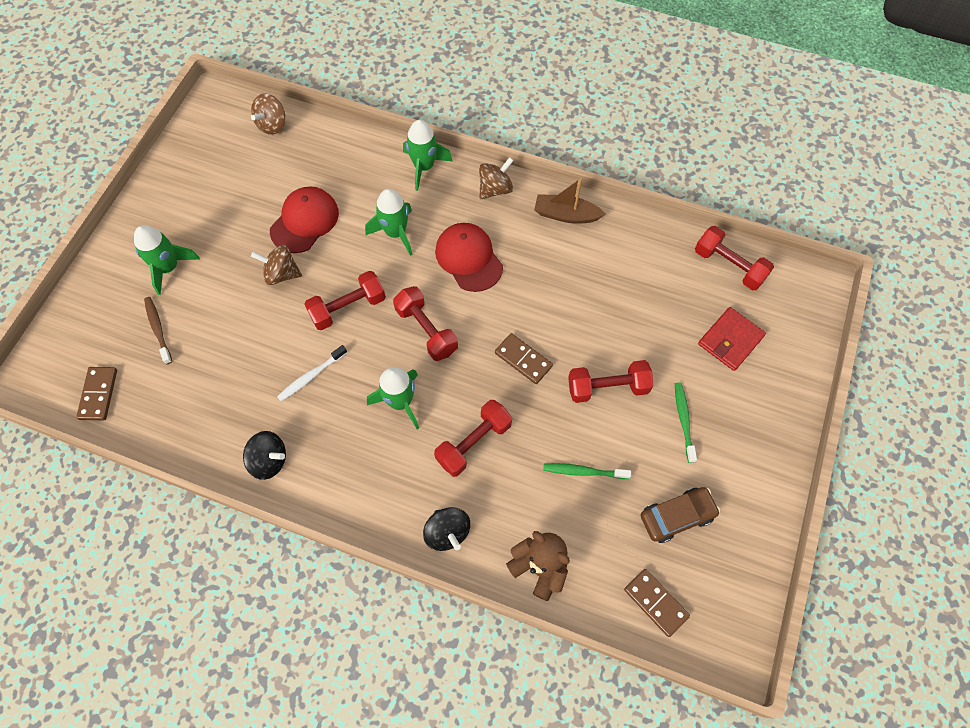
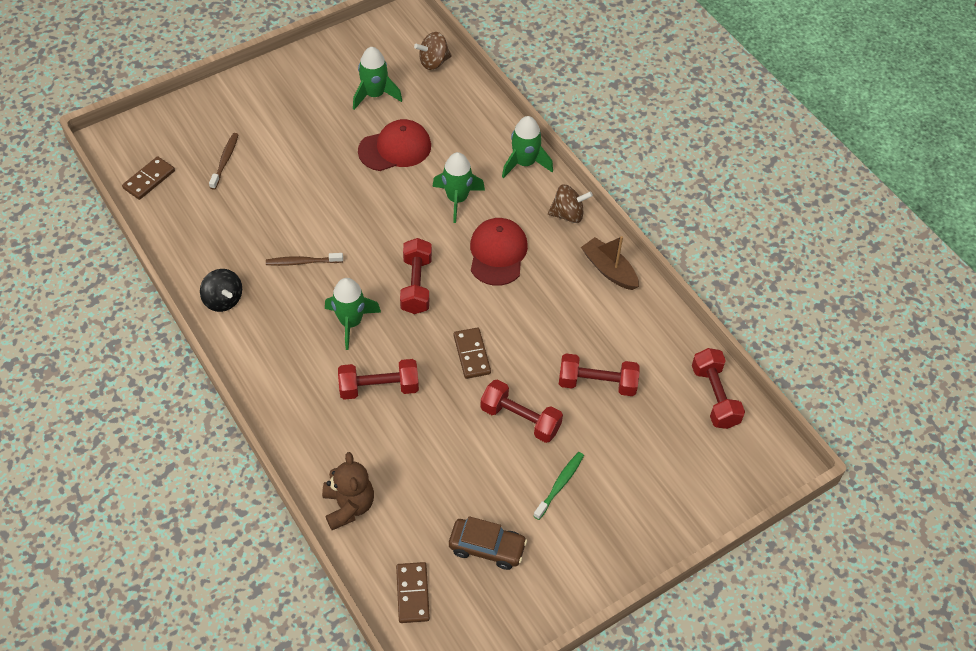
camera: 35 degrees right, 10 degrees down
green rocket [134,225,200,295] -> green rocket moved to [353,47,402,110]
brown spinning top [251,245,302,285] -> none
white toothbrush [277,345,347,401] -> brown toothbrush [266,253,343,266]
red dumbbell [304,271,386,330] -> red dumbbell moved to [559,353,640,396]
black spinning top [423,507,470,551] -> none
green toothbrush [543,463,631,479] -> none
red wallet [698,307,766,371] -> none

